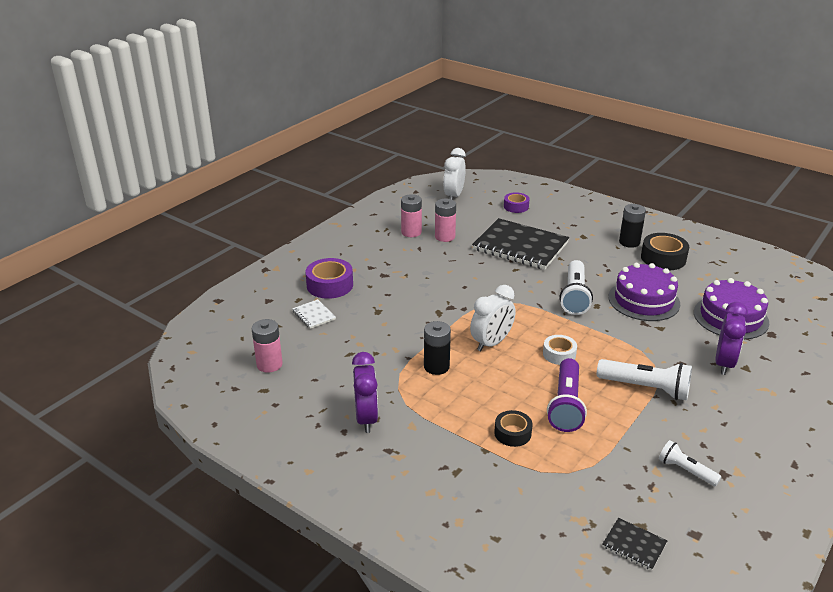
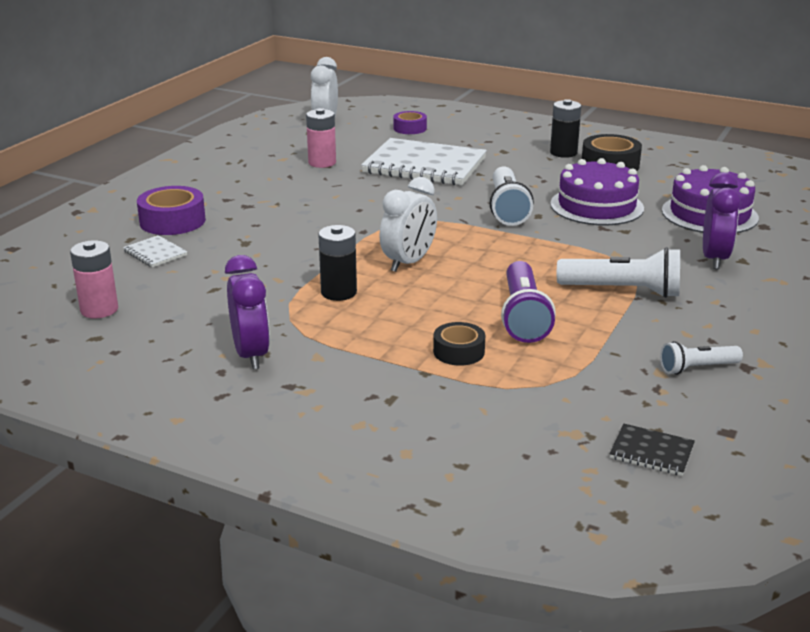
camera: 10 degrees left, 5 degrees down
pink battery [401,194,422,237] -> none
black notebook [472,218,569,270] -> white notebook [361,138,487,185]
white tape [543,335,577,365] -> none
white flashlight [659,440,722,486] -> white flashlight turned 45 degrees counterclockwise [660,341,743,375]

